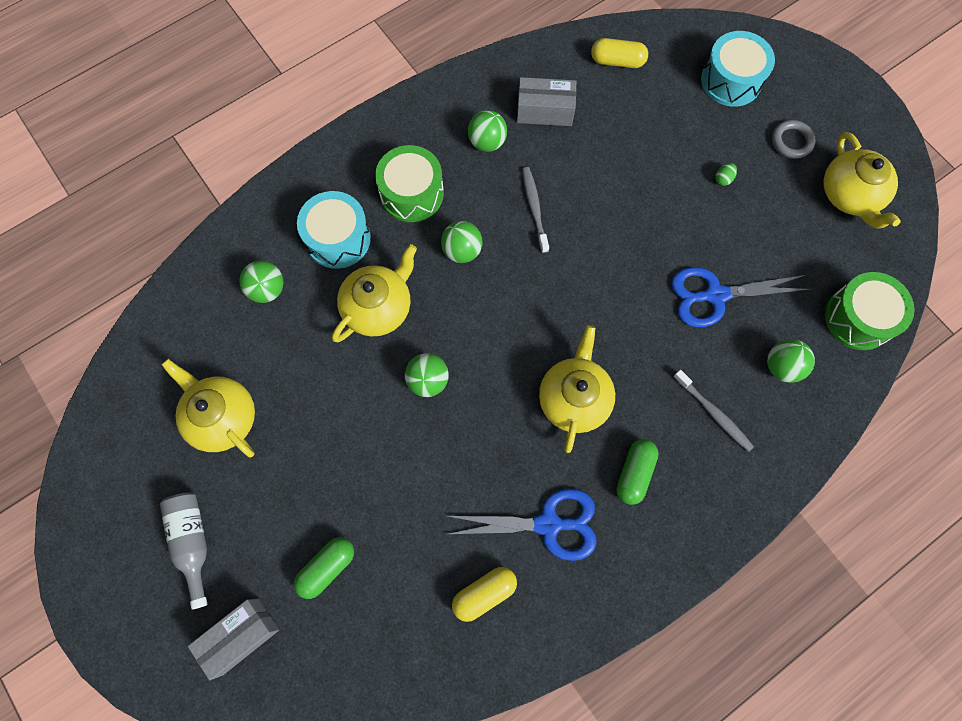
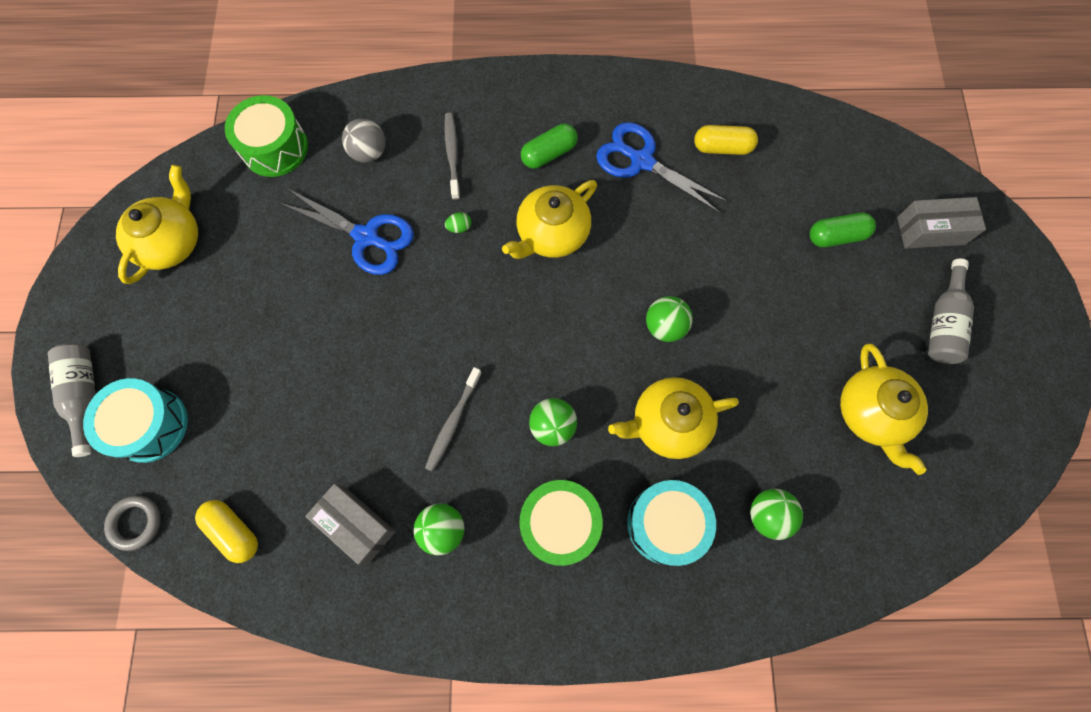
camera: 145 degrees left, 0 degrees up
green egg [715,163,737,186] -> green egg moved to [445,212,471,233]
green ball [767,339,815,383] -> grey ball [342,118,386,163]
grey ring [772,120,816,159] -> grey ring moved to [104,495,161,551]
none -> grey bottle [48,343,96,457]

